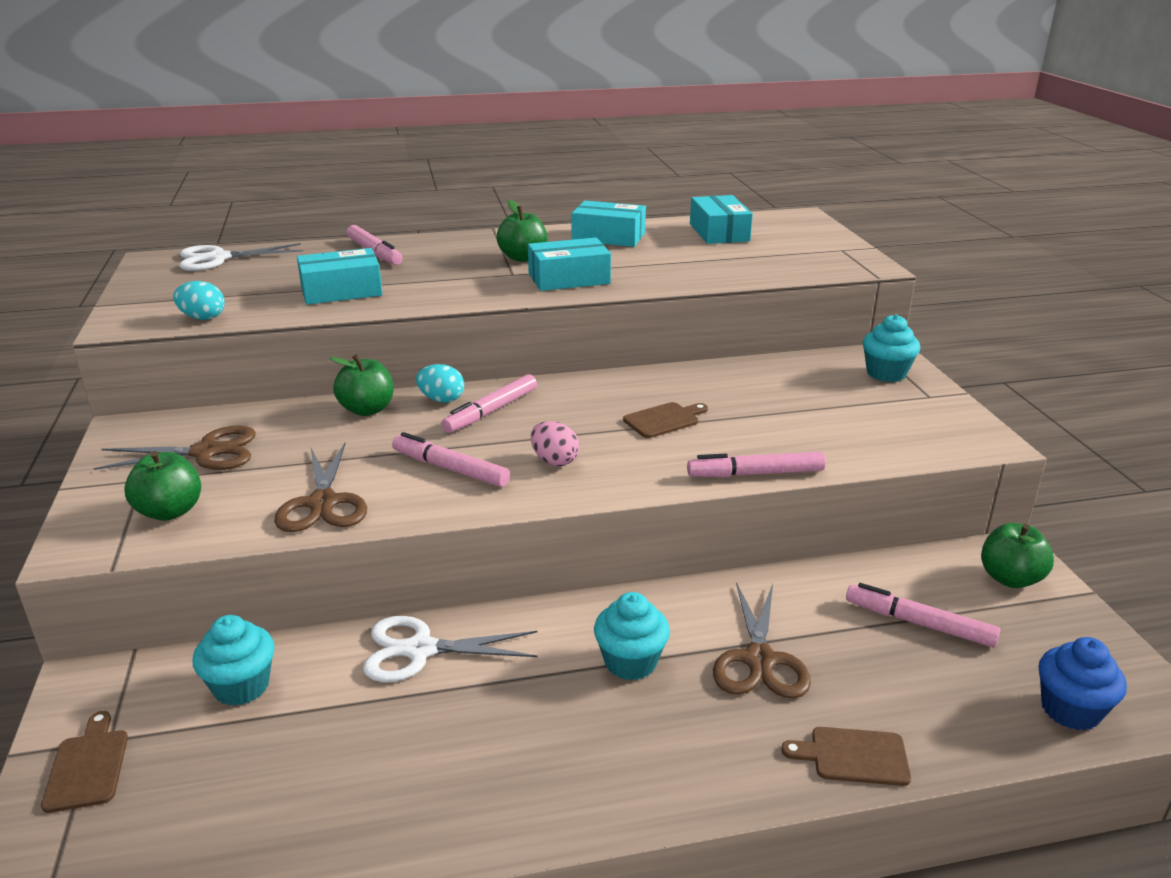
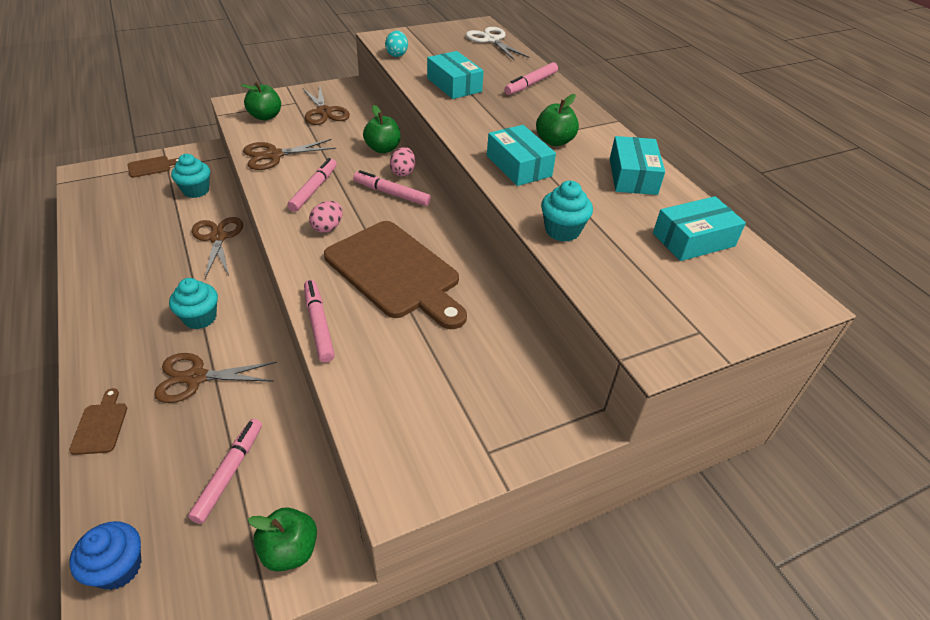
camera: 75 degrees right, 15 degrees up
white scissors [363,616,537,682] -> brown scissors [192,217,243,278]
turquoise egg [416,364,464,403] -> pink egg [390,147,416,177]
brown cutting board [623,402,708,438] -> brown cutting board [324,221,467,329], size x2.42
turquoise cupcake [863,314,920,382] -> turquoise cupcake moved to [541,181,593,242]

